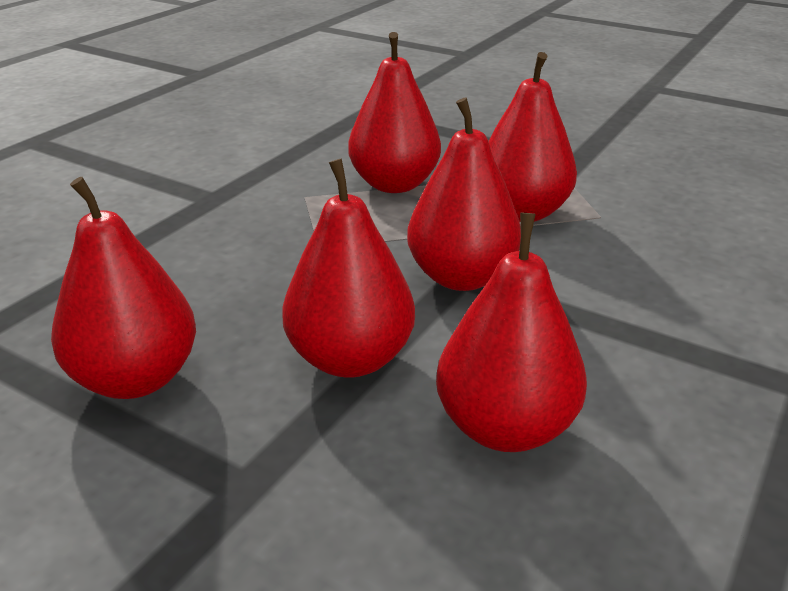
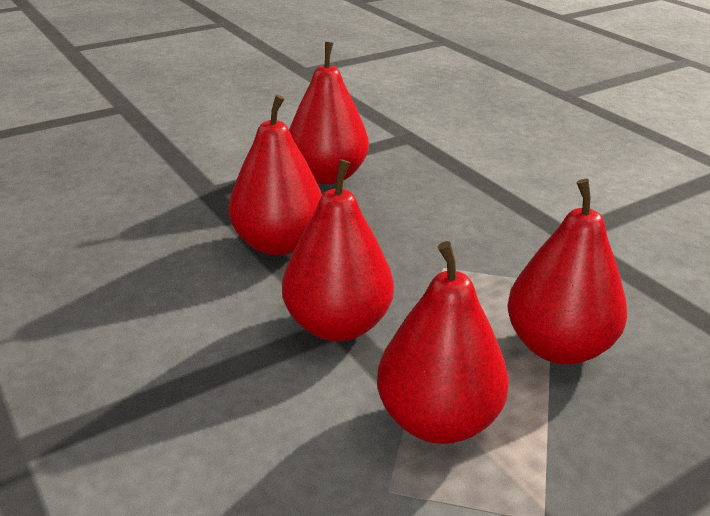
camera: 115 degrees right, 0 degrees up
red pear [436,213,587,452] -> none

